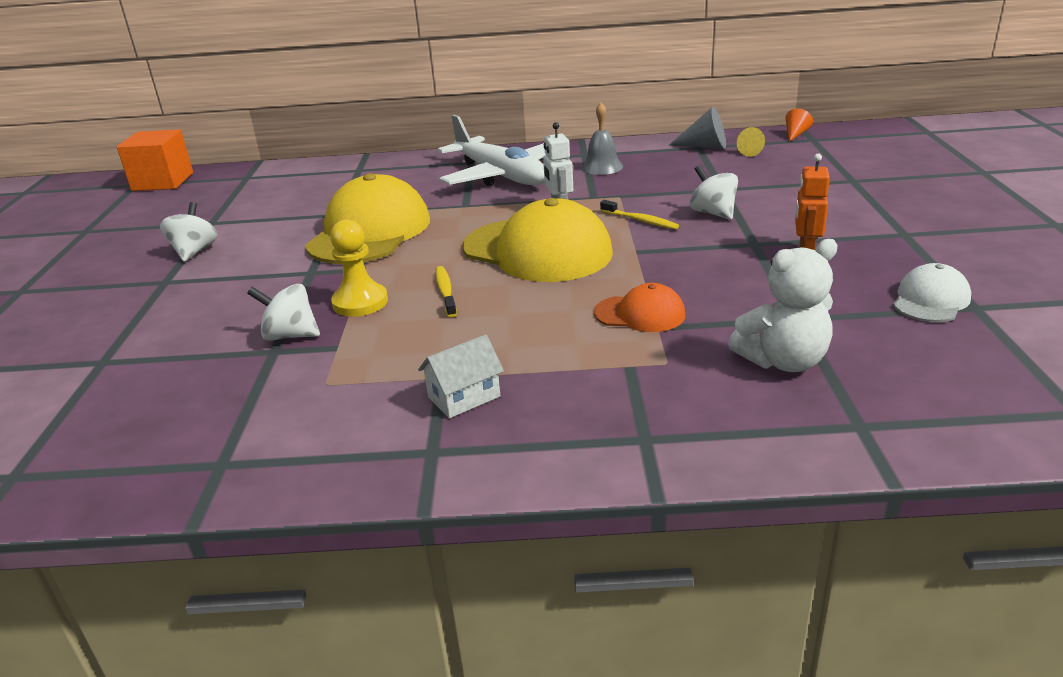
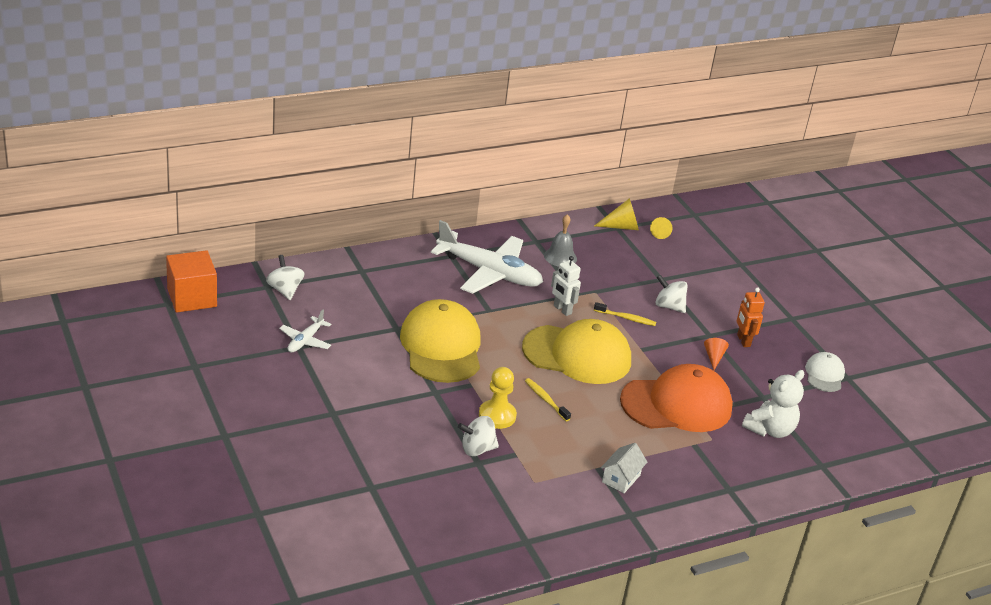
camera: 30 degrees left, 5 degrees up
white spinning top [160,202,217,262] -> white spinning top moved to [266,255,304,300]
orange cap [594,283,686,332] -> orange cap [620,364,733,432], size x2.03
grey cone [669,107,726,149] -> yellow cone [594,198,639,230]
orange cone [786,109,813,142] -> orange cone moved to [704,338,729,370]
none -> white plane [279,310,331,353]

